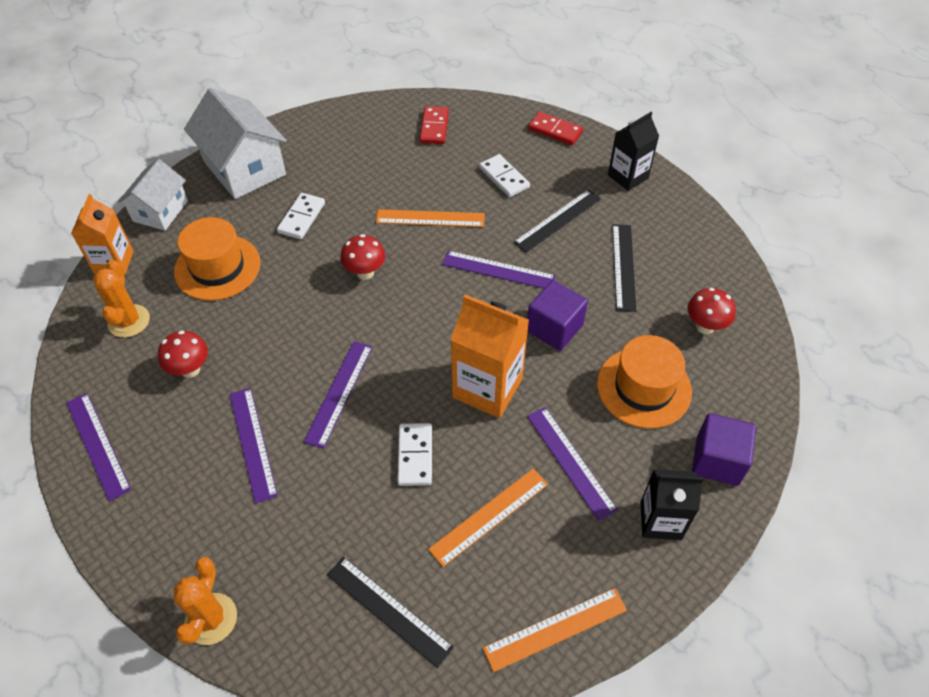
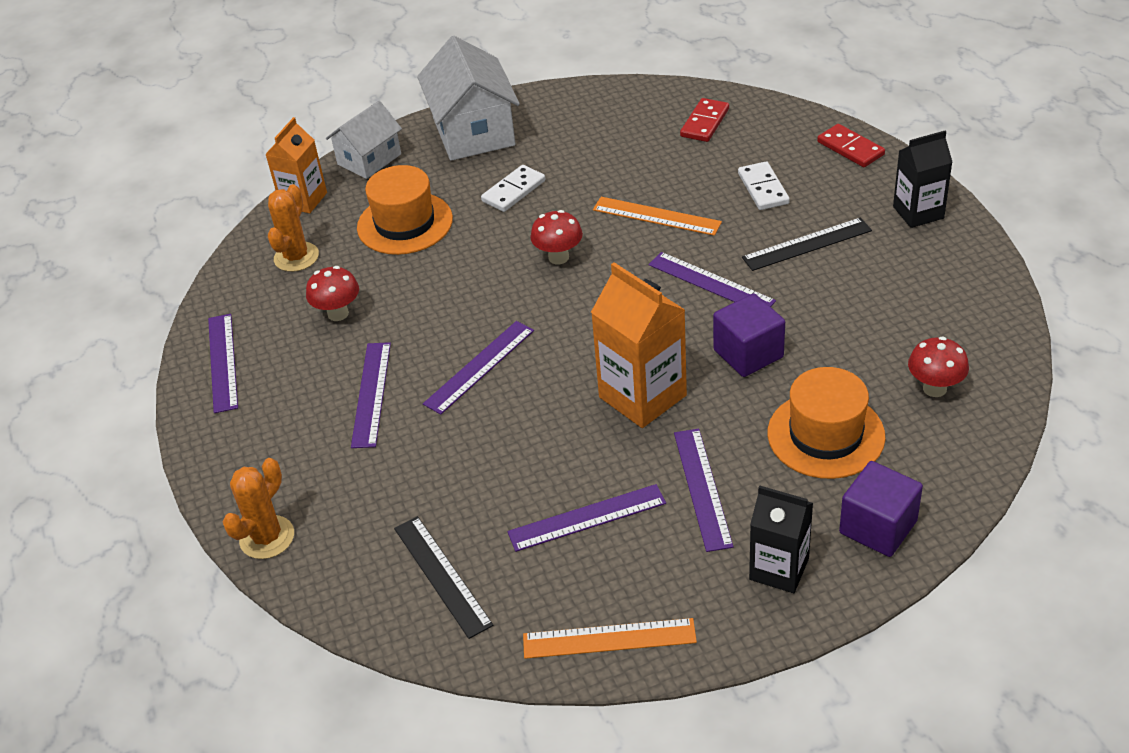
camera: 25 degrees right, 10 degrees down
white domino [397,423,432,486] -> none
orange ruler [428,469,548,567] -> purple ruler [507,484,666,552]
black ruler [612,224,636,312] -> none

